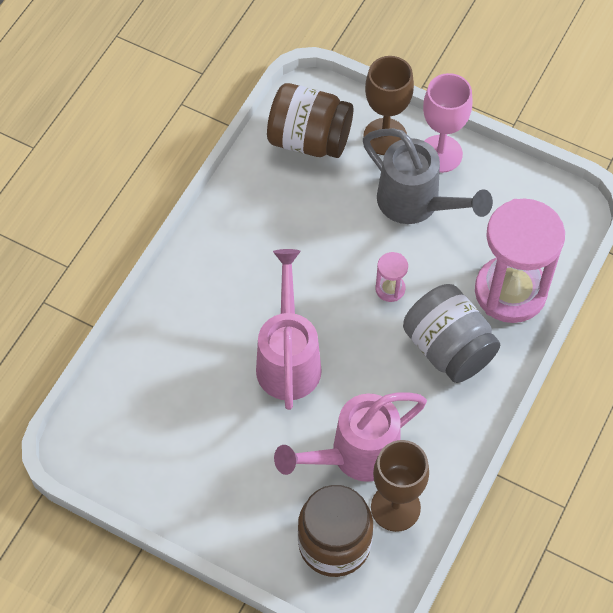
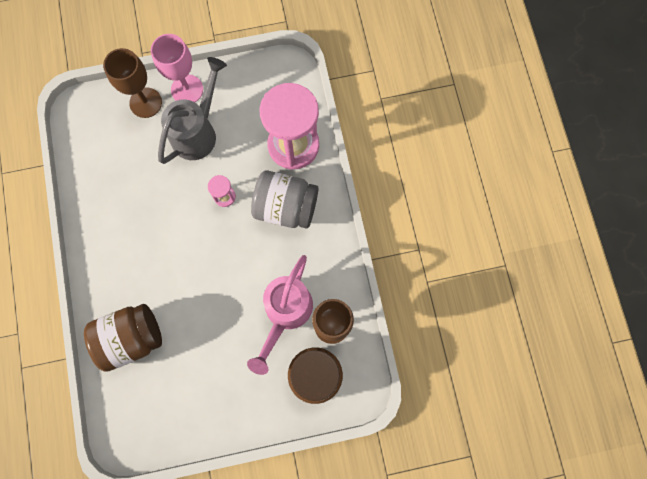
camera: 40 degrees left, 15 degrees up
pink watering can [256,249,322,410] -> none
brown jar [267,83,353,158] -> brown jar moved to [84,304,162,372]
grey watering can [363,128,493,224] -> grey watering can turned 60 degrees counterclockwise [158,57,227,164]

